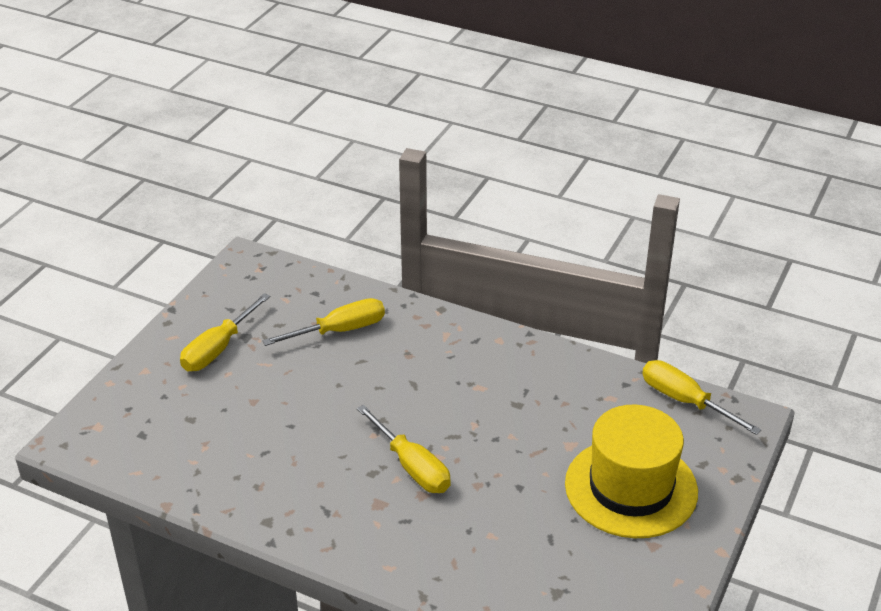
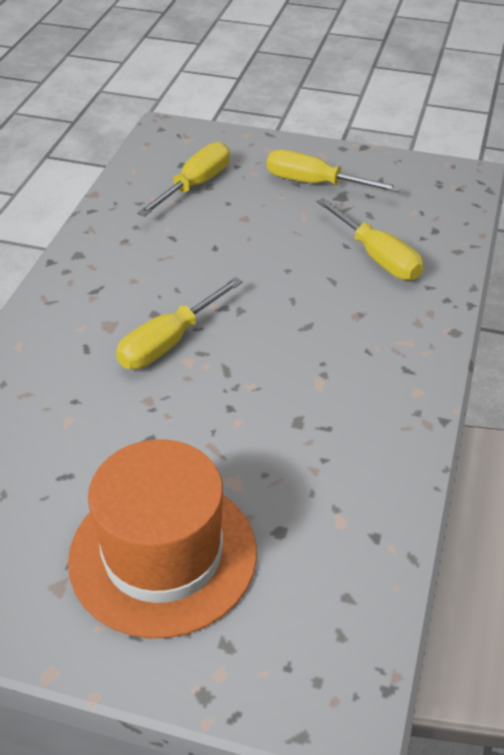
camera: 80 degrees right, 5 degrees up
yellow hat [565,405,698,538] -> orange hat [68,439,257,638]
yellow screwdriver [642,360,761,435] -> yellow screwdriver moved to [137,142,230,217]

